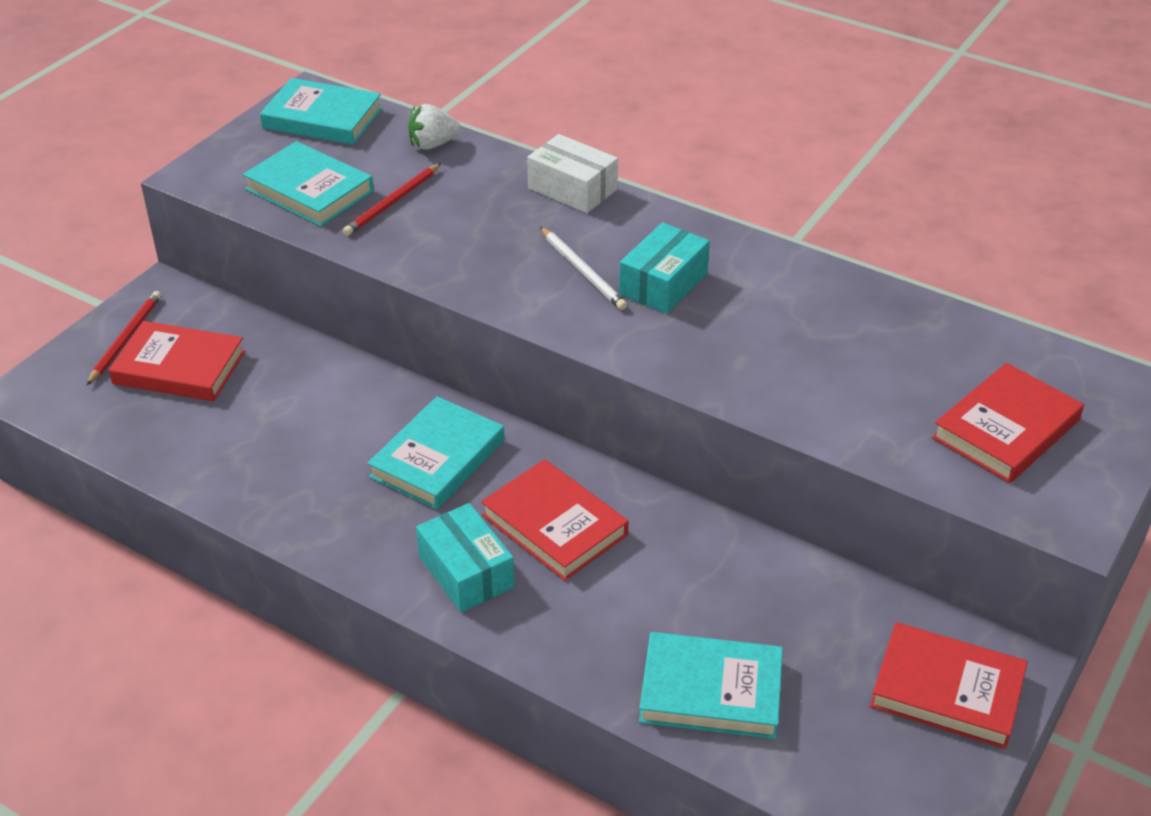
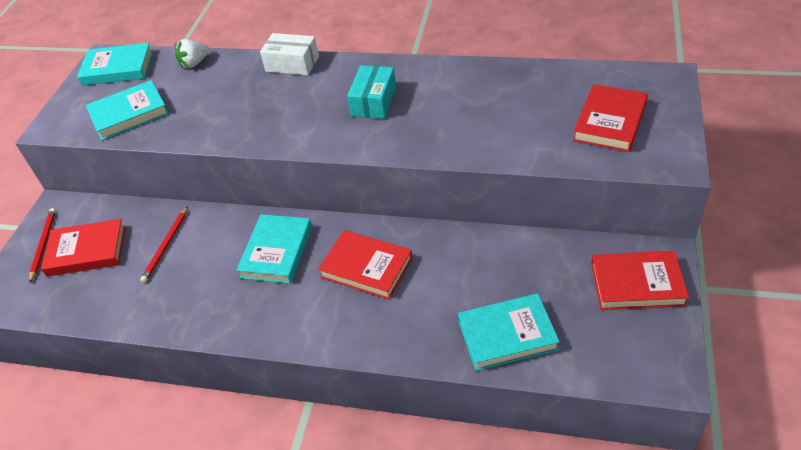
camera: 15 degrees left, 5 degrees up
turquoise book [242,141,374,226] -> turquoise book turned 45 degrees counterclockwise [86,80,169,140]
red pencil [343,163,441,236] -> red pencil moved to [140,206,188,283]
turquoise box [416,503,515,612] -> none
white pencil [540,227,627,310] -> none

